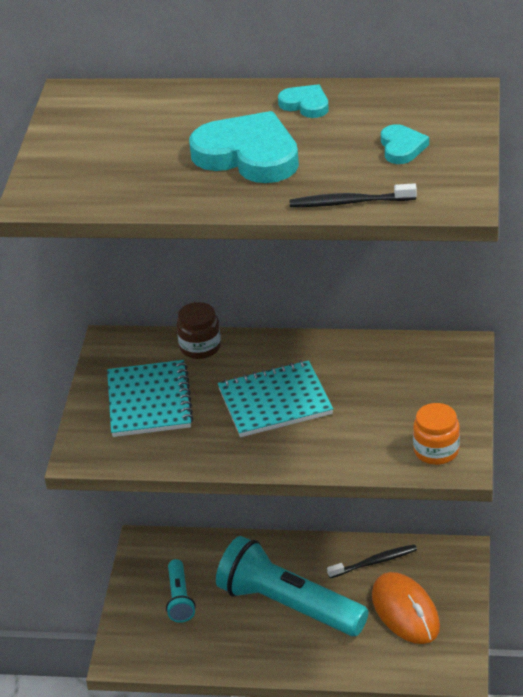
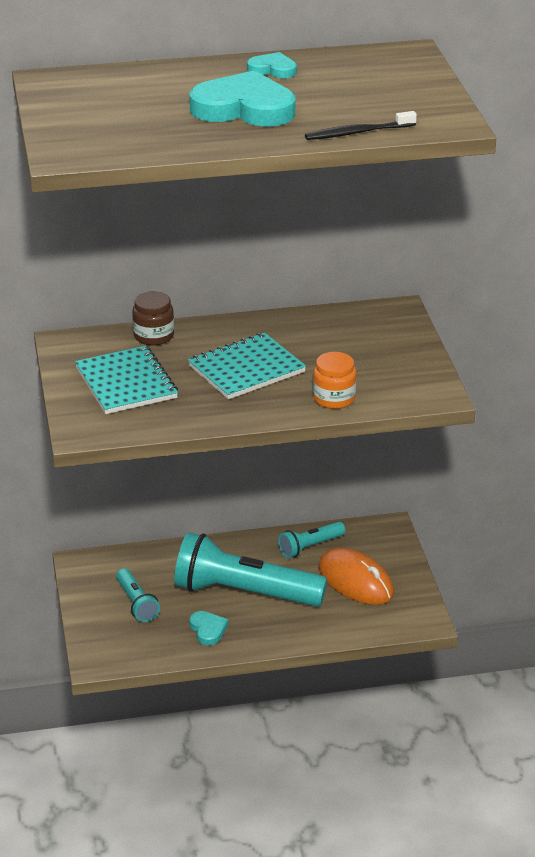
camera: 20 degrees left, 5 degrees down
black toothbrush [327,544,417,578] -> turquoise flashlight [278,522,345,558]
turquoise heart [381,124,429,164] -> turquoise heart moved to [189,611,228,646]
orange jar [413,403,460,465] -> orange jar moved to [313,352,356,409]

